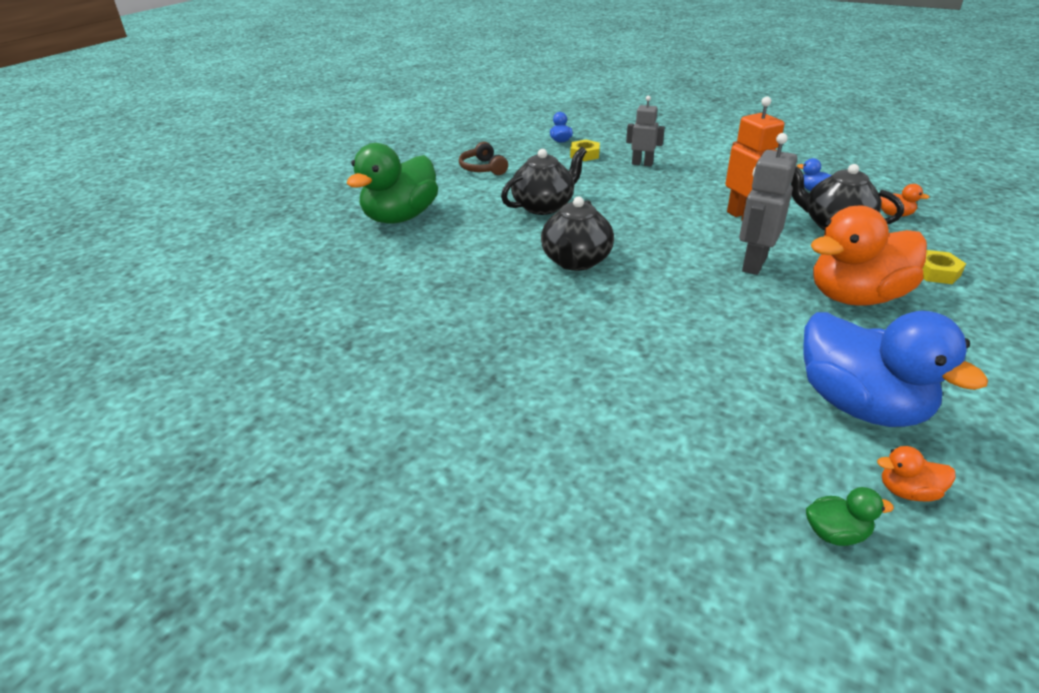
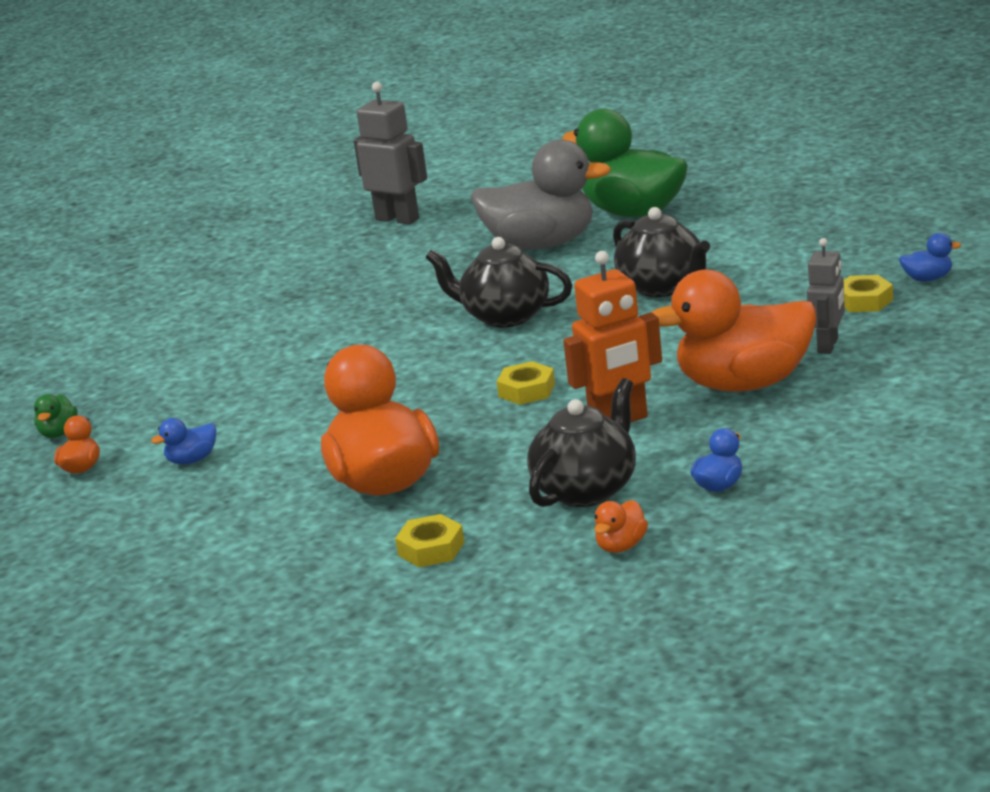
camera: 95 degrees right, 10 degrees down
brown headphones [459,142,508,175] -> none
grey robot [739,133,797,275] -> grey robot moved to [354,82,427,225]
blue duck [803,311,988,427] -> blue duck [151,418,216,465], size x0.40
none -> grey duck [471,139,611,250]
none -> yellow nut [497,361,555,405]
none -> orange duck [651,270,816,392]

